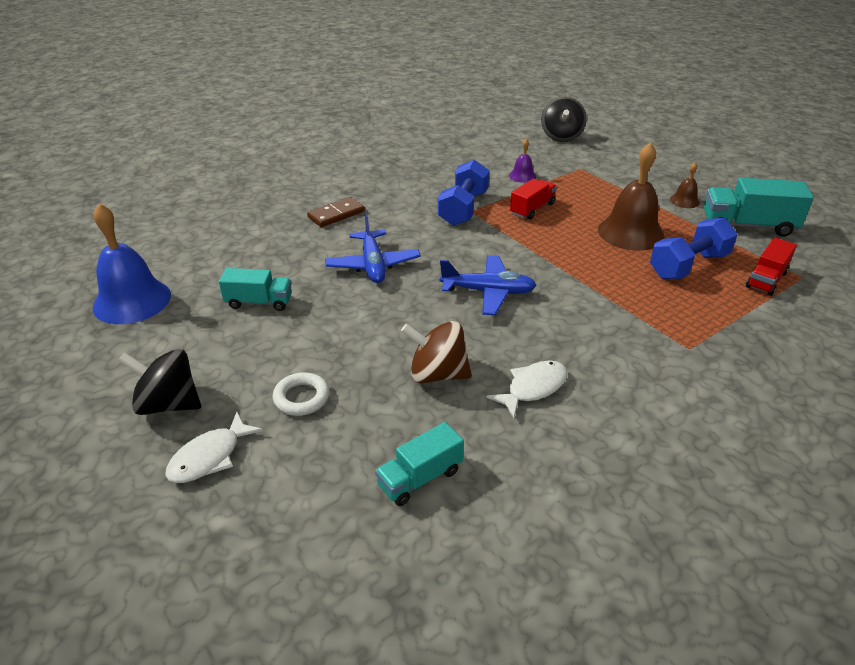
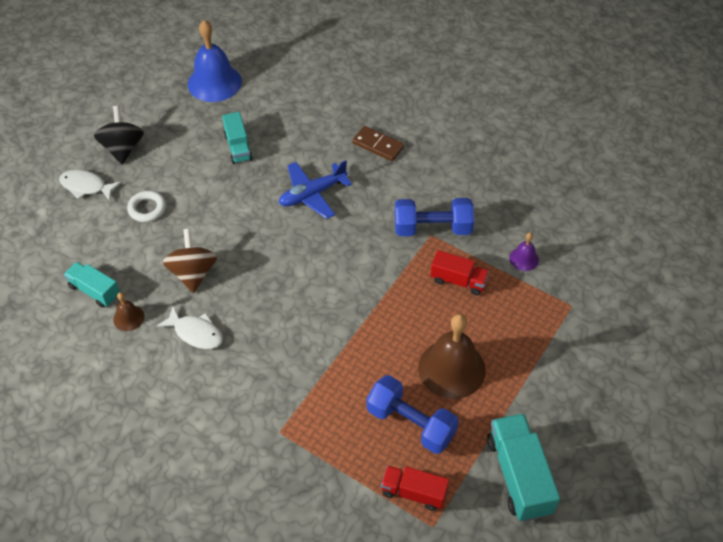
camera: 70 degrees right, 15 degrees up
blue plane [440,255,536,315] -> none
black spinning top [541,97,587,142] -> none
brown bell [670,162,700,208] -> brown bell moved to [113,292,144,331]

